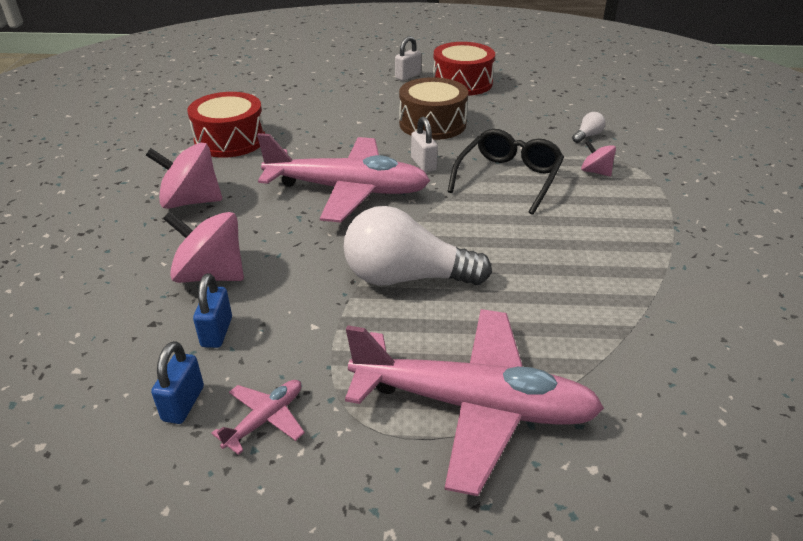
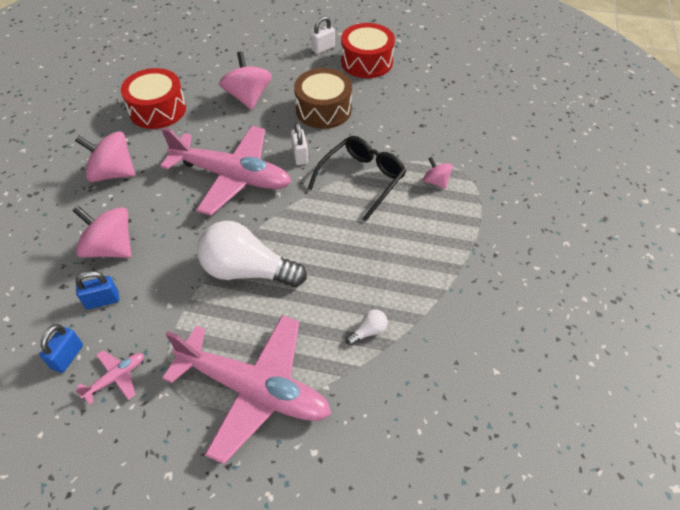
camera: 10 degrees right, 15 degrees up
blue padlock [193,273,232,348] -> blue padlock turned 60 degrees clockwise [76,271,119,309]
white light bulb [572,112,605,143] -> white light bulb moved to [346,309,388,345]
none -> pink spinning top [219,51,272,110]

